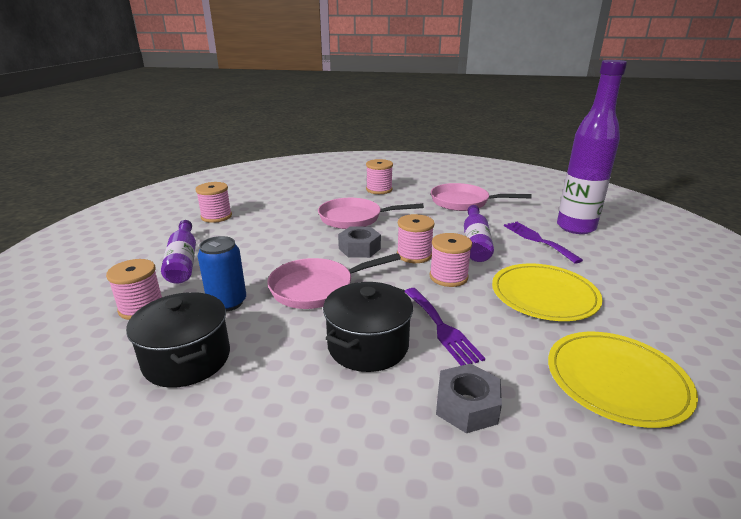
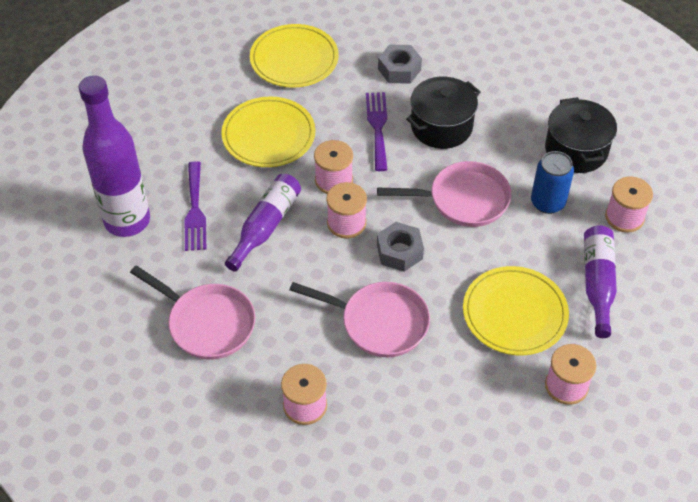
camera: 160 degrees left, 25 degrees up
none -> yellow plate [463,266,569,355]

